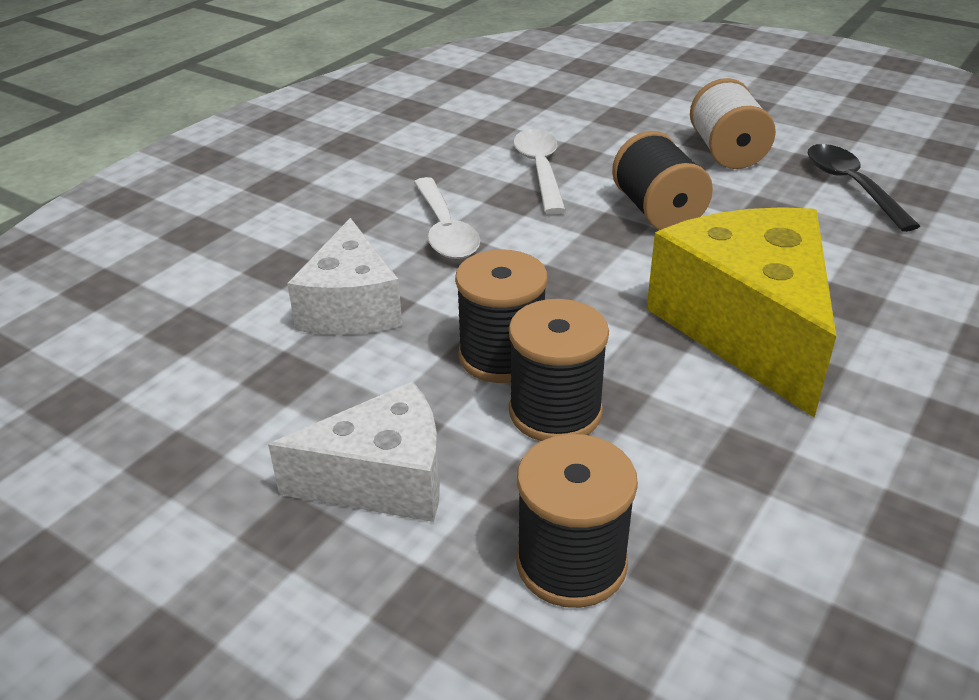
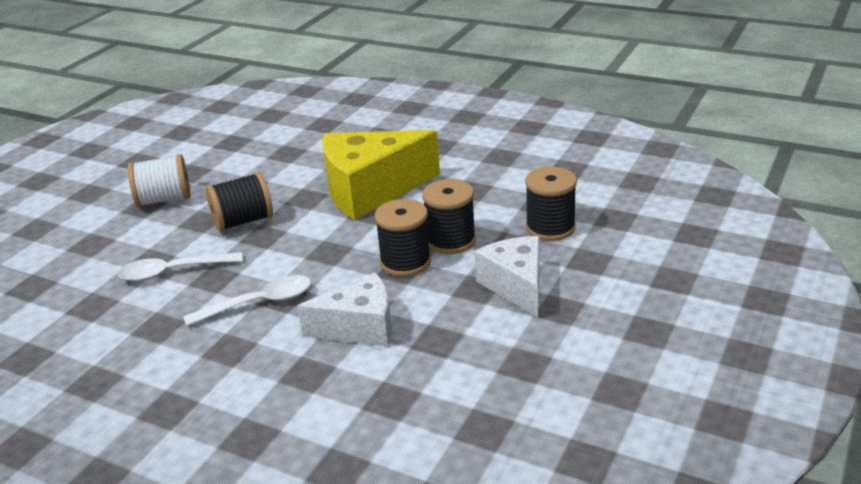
camera: 95 degrees left, 5 degrees down
black spoon [808,144,920,232] -> none

